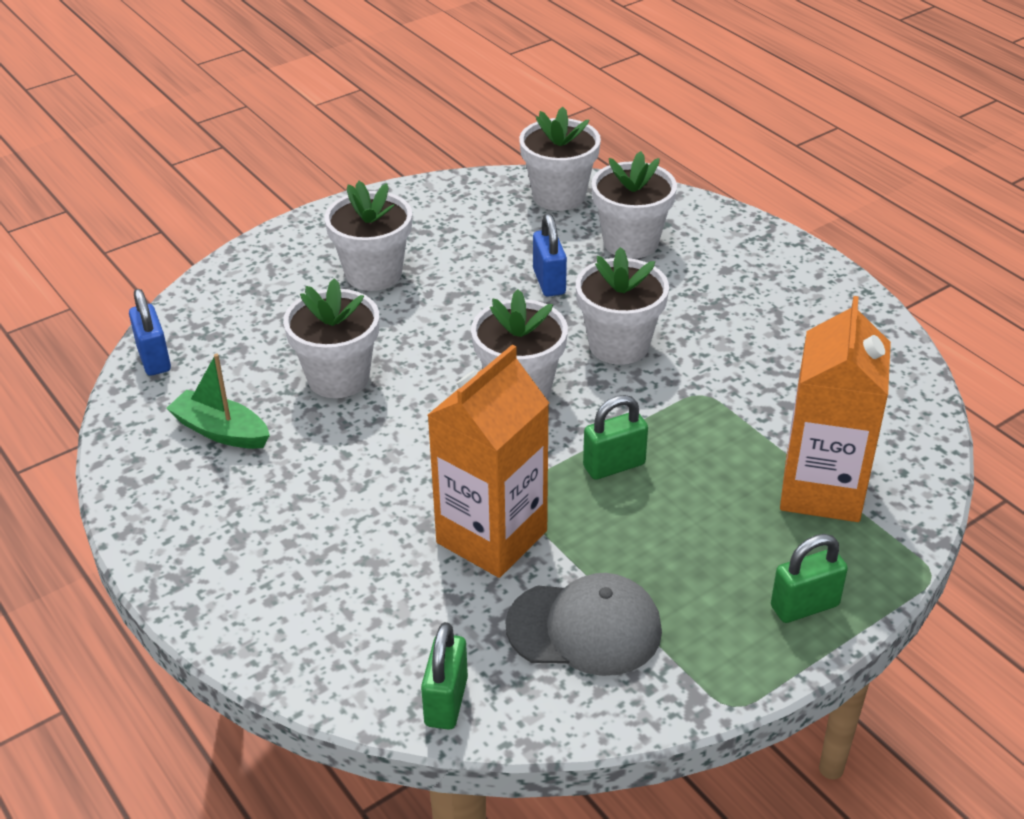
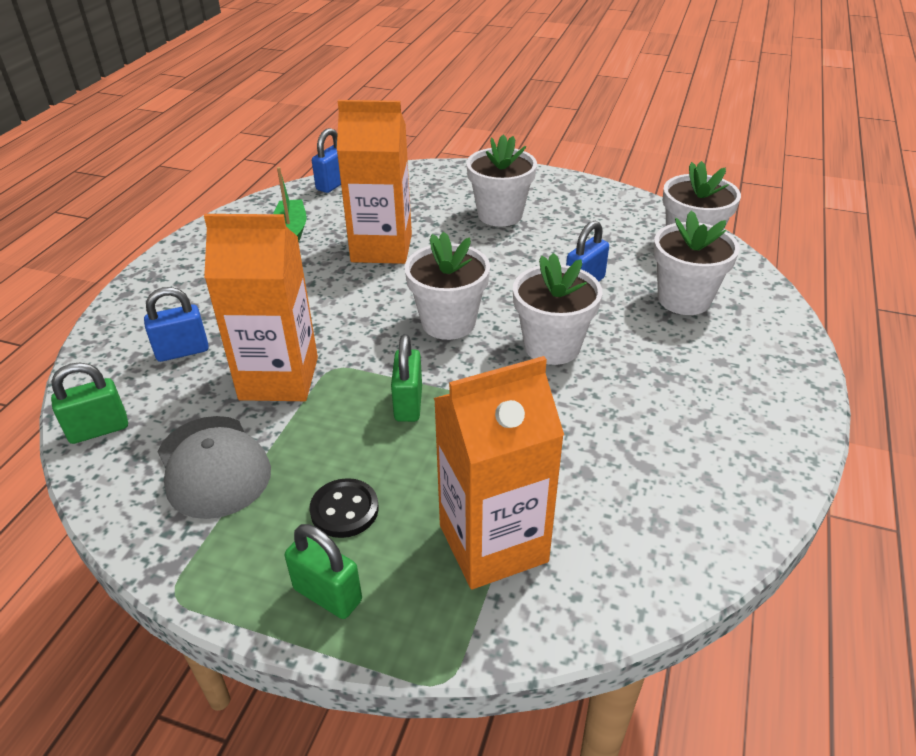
camera: 55 degrees right, 0 degrees up
white flower pot [283,278,379,398] -> orange carton [337,100,412,264]
green padlock [583,395,648,480] -> green padlock turned 60 degrees clockwise [391,334,422,422]
none -> blue padlock [144,287,209,362]
none -> black button [309,478,379,538]

